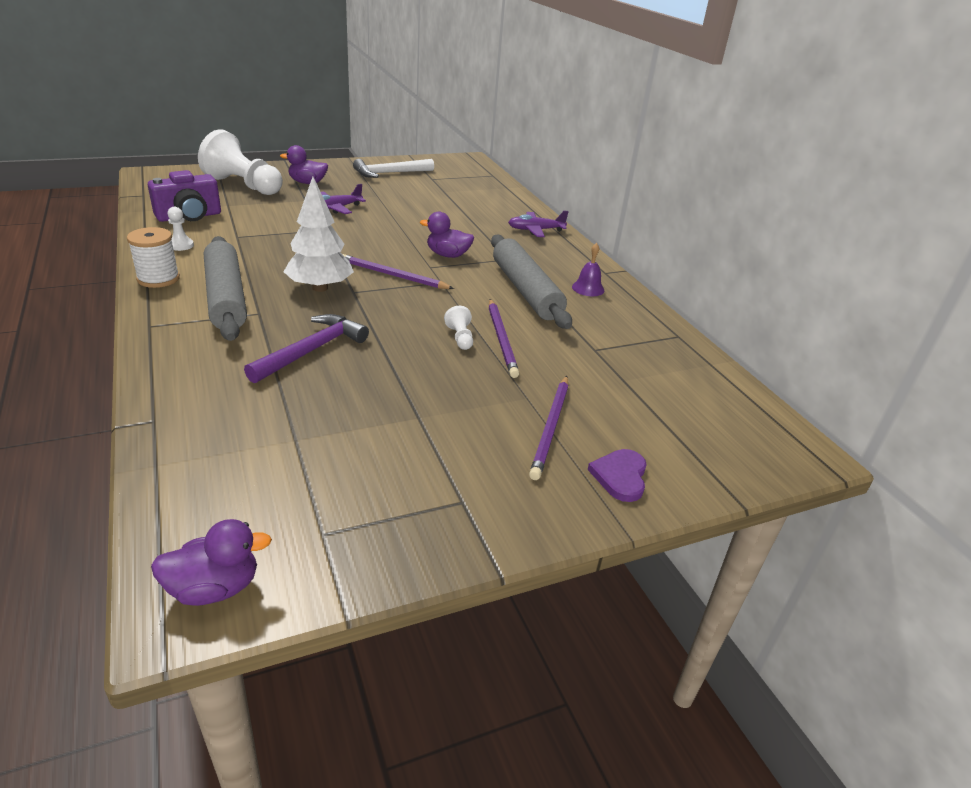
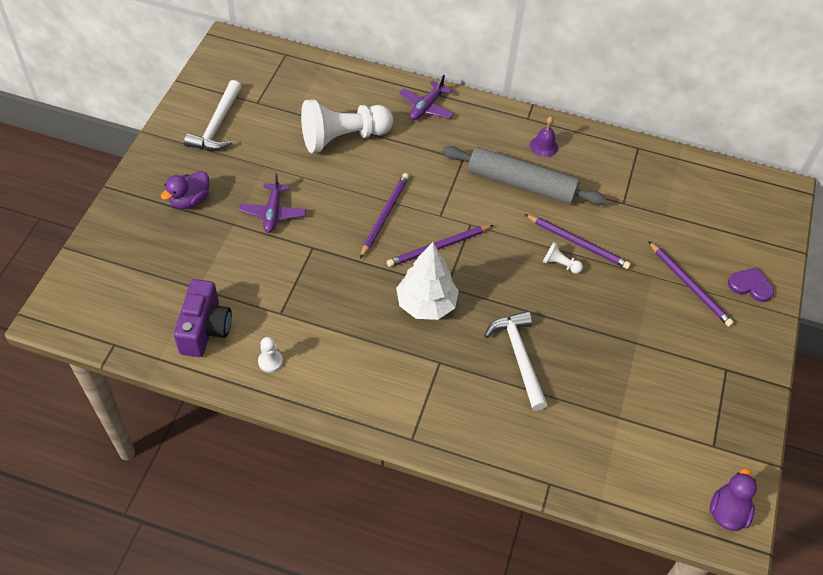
camera: 50 degrees left, 20 degrees up
white spool [127,227,180,288] -> none
white pawn [198,129,283,195] -> white pawn moved to [301,99,393,153]
grey rolling pin [204,236,247,341] -> none
purple hammer [244,314,369,383] -> white hammer [484,311,547,411]
purple duck [420,212,474,258] -> none
purple heart [588,449,647,502] -> purple heart turned 150 degrees clockwise [728,267,774,302]
none -> purple pencil [360,173,409,259]

